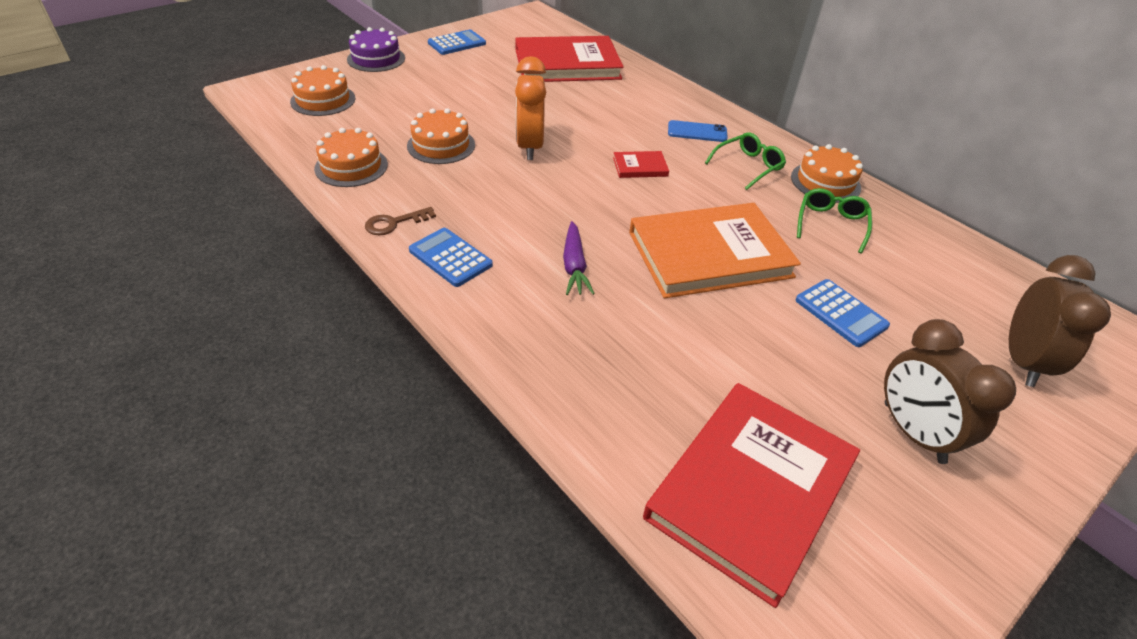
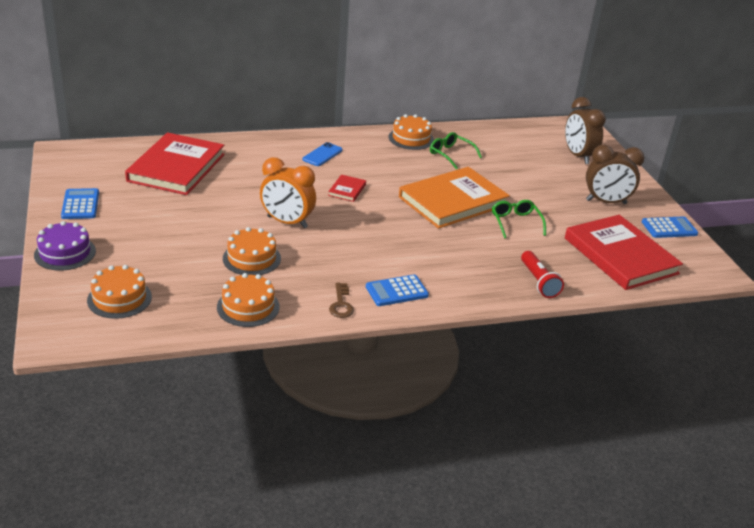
camera: 65 degrees left, 10 degrees down
purple carrot [563,221,595,295] -> none
orange book [629,203,801,298] -> orange book turned 45 degrees clockwise [399,167,510,229]
green glasses [705,132,786,190] -> green glasses moved to [492,200,546,239]
blue calculator [796,279,890,347] -> blue calculator moved to [642,216,698,238]
brown clock [1009,255,1111,387] -> brown clock turned 150 degrees counterclockwise [565,97,606,164]
none -> red flashlight [521,251,564,298]

